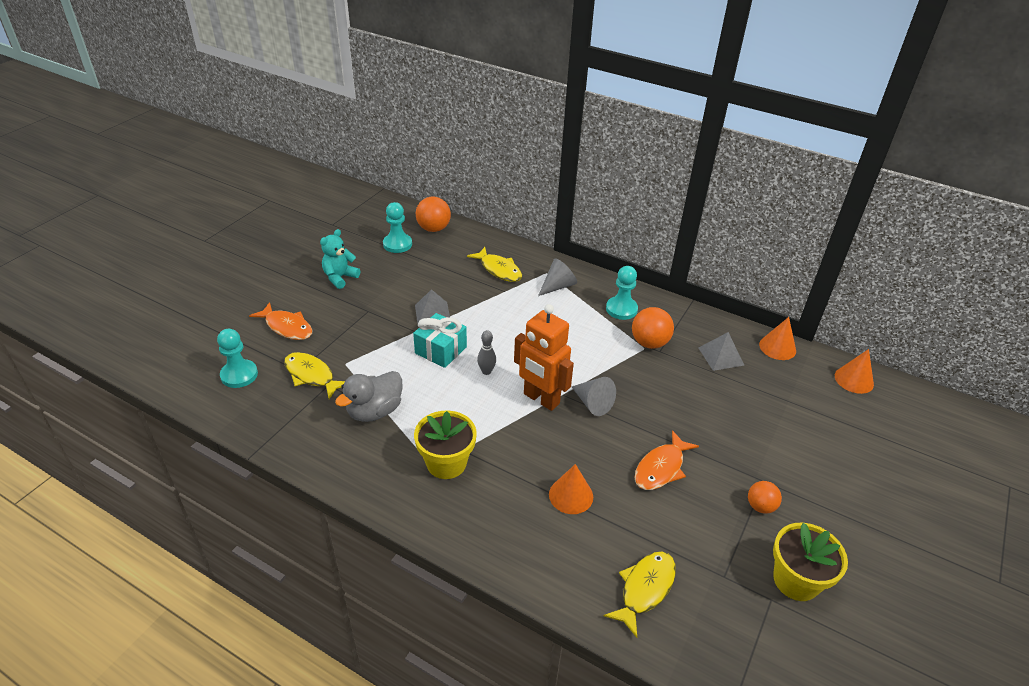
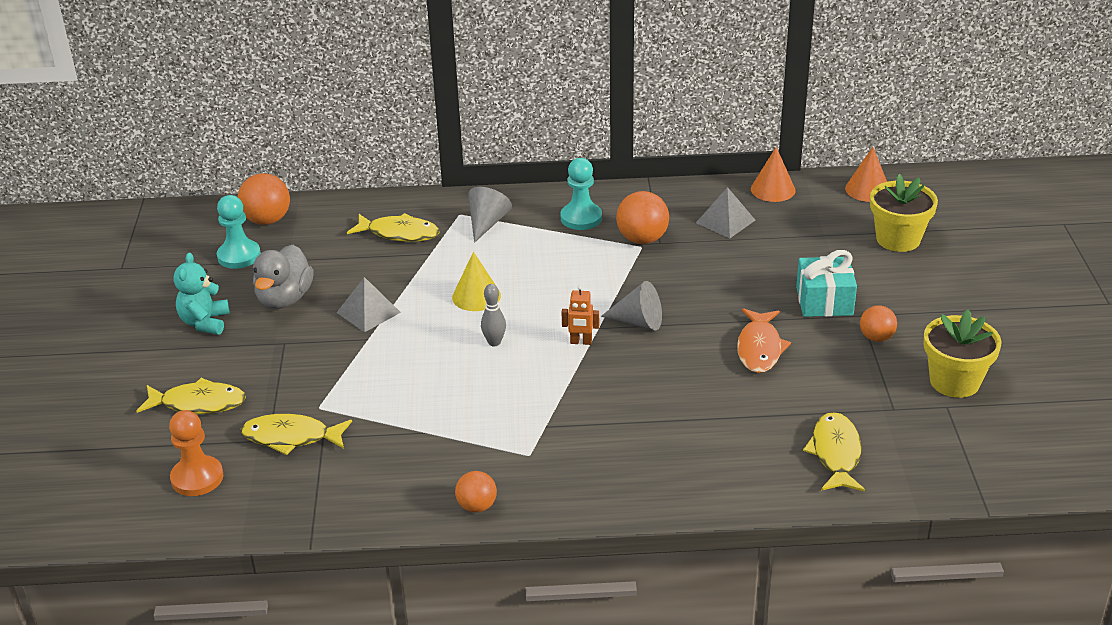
camera: 30 degrees left, 5 degrees down
turquoise pawn [217,329,258,388] -> orange pawn [169,410,223,496]
orange fish [249,302,312,340] -> yellow fish [137,378,246,414]
grey duck [335,371,402,422] -> grey duck moved to [253,245,314,309]
turquoise gift [413,313,467,368] -> turquoise gift moved to [796,250,857,317]
yellow flower pot [414,410,477,479] -> yellow flower pot moved to [870,174,938,252]
orange robot [514,304,574,411] -> orange robot [562,285,599,345], size x0.45
orange cone [549,464,593,514] -> none
none -> yellow cone [452,252,501,311]
none -> orange ball [455,471,497,513]

